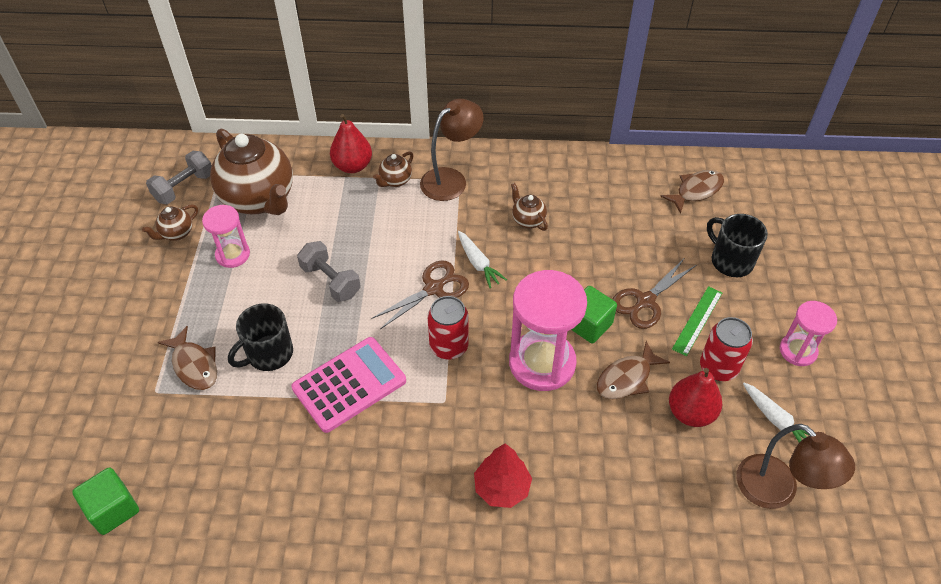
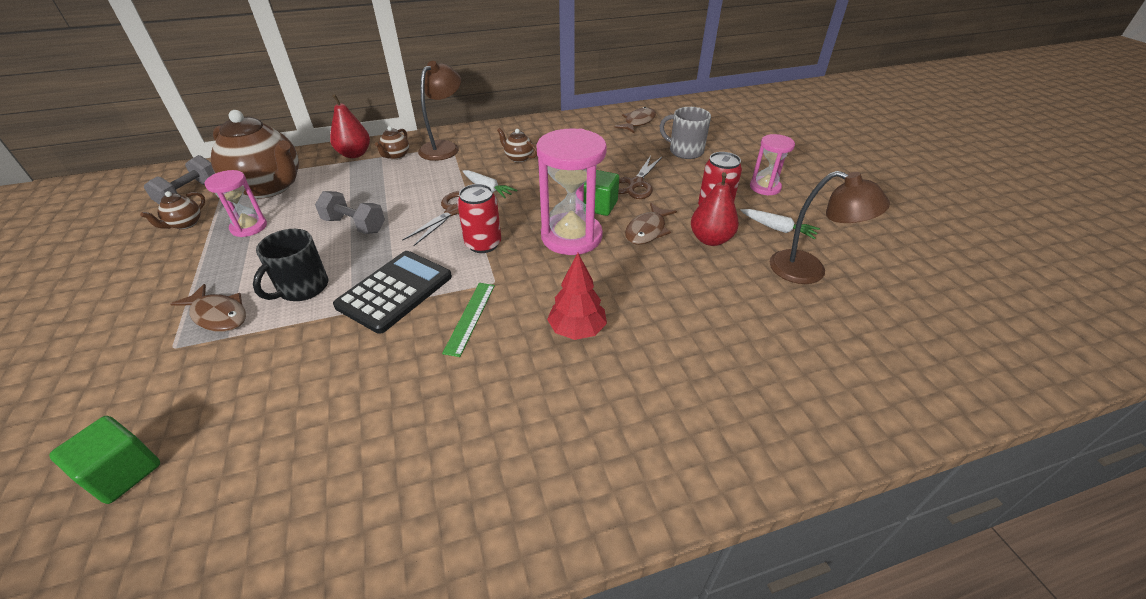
camera: 20 degrees left, 10 degrees down
pink calculator [291,337,406,433] -> black calculator [333,251,452,334]
green ruler [672,286,722,356] -> green ruler moved to [442,283,495,357]
black mug [707,214,768,277] -> grey mug [660,107,711,159]

